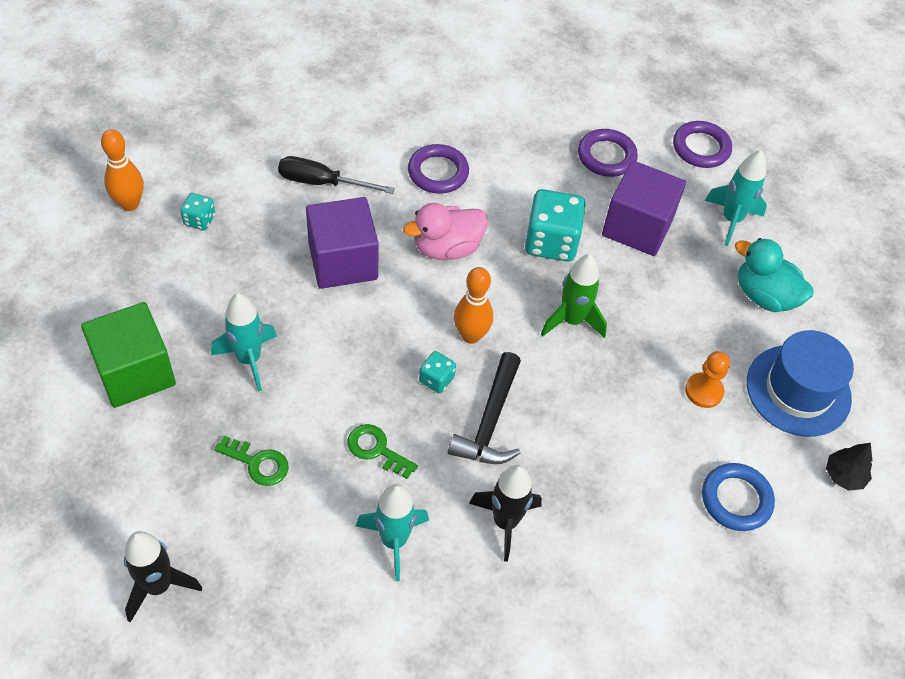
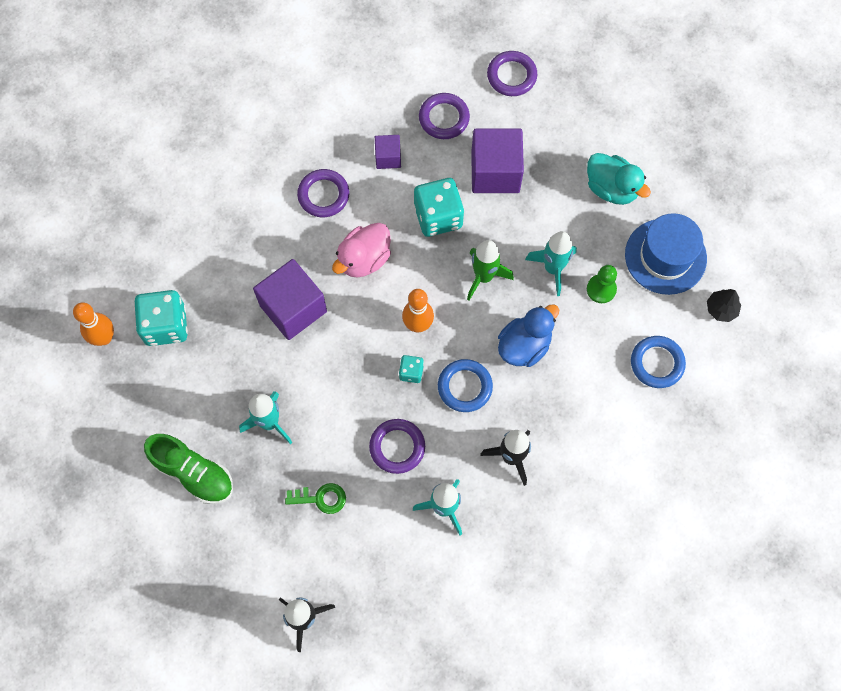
camera: 20 degrees left, 15 degrees up
green cube [81,302,176,408] -> green shoe [144,434,233,504]
turquoise dice [180,193,215,231] -> turquoise dice [135,290,188,346], size x1.99
black screwdriver [278,156,395,194] -> none
green key [347,424,418,479] -> purple ring [369,419,425,474]
black hammer [448,352,521,464] -> blue ring [438,359,493,412]
orange pawn [685,351,730,408] -> green pawn [587,265,617,303]
turquoise rocket [705,150,767,246] -> turquoise rocket moved to [525,231,577,296]
turquoise duck [735,238,814,312] -> turquoise duck turned 150 degrees counterclockwise [587,153,651,205]
none -> purple cube [375,135,401,169]
none -> blue duck [498,304,559,367]

